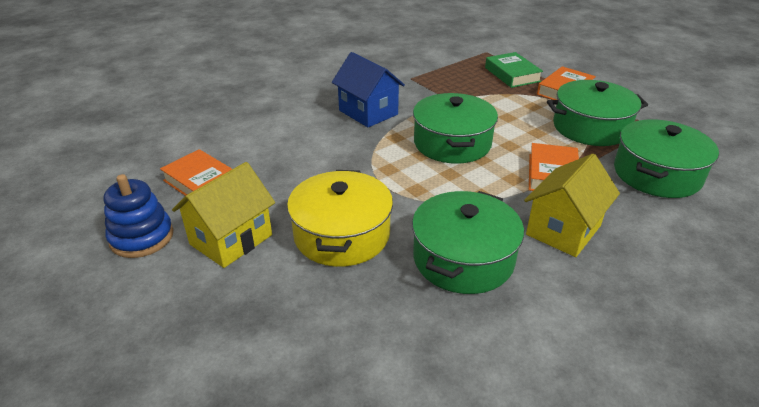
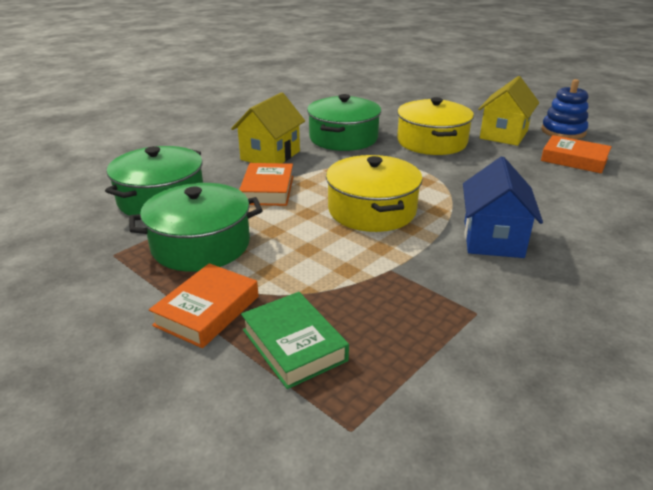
camera: 170 degrees right, 5 degrees down
blue house [332,52,405,128] -> blue house turned 60 degrees clockwise [463,156,543,258]
green pot [413,93,498,164] -> yellow pot [326,155,423,232]

